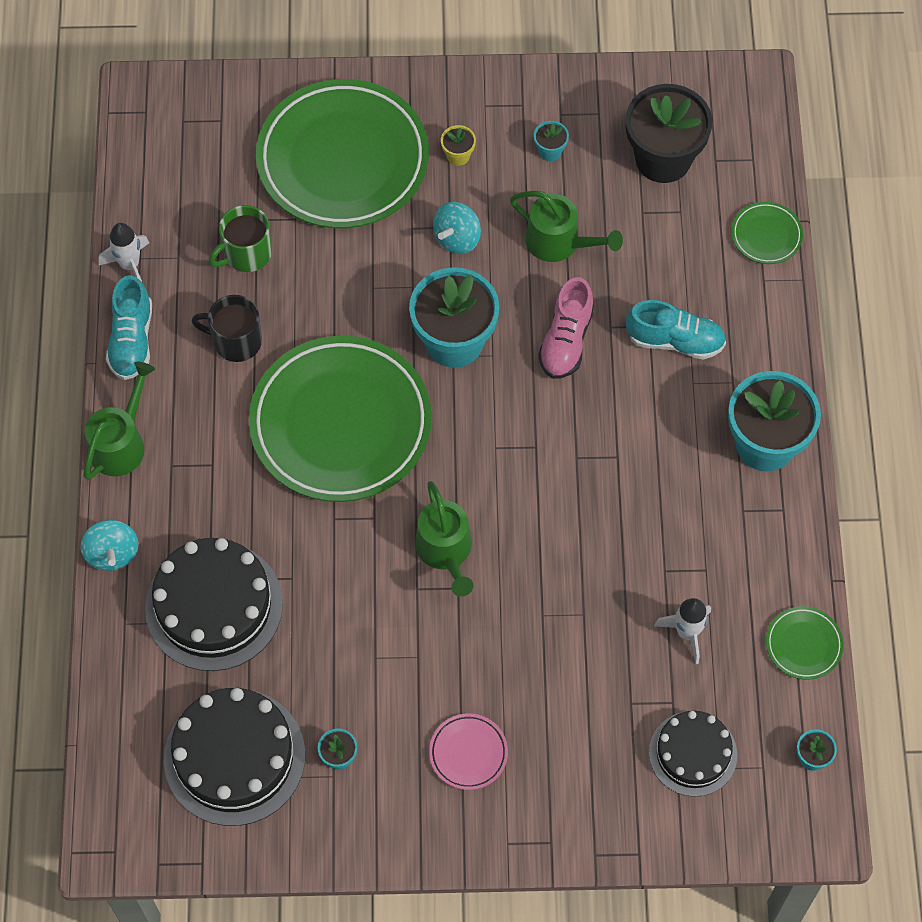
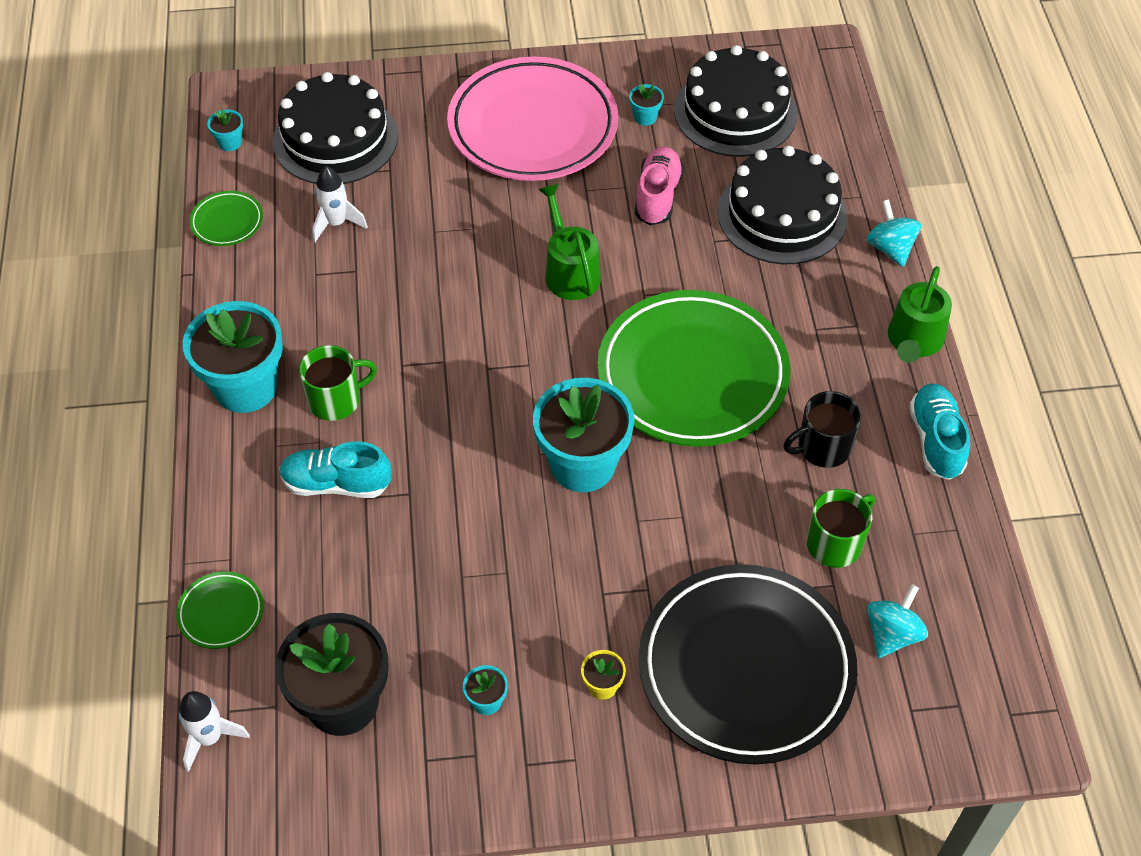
camera: 175 degrees right, 10 degrees down
white rocket [99,223,149,282] -> white rocket moved to [179,691,250,772]
black mug [192,295,262,362] -> black mug turned 150 degrees clockwise [783,391,861,468]
green plate [256,79,429,228] -> black plate [638,564,857,765]
pink plate [429,714,508,790] -> pink plate [447,57,618,181], size x2.46
turquoise spinning top [433,202,481,254] -> turquoise spinning top moved to [867,584,928,658]
green watering can [510,191,623,262] -> none
pink shoe [538,277,594,379] -> pink shoe moved to [635,147,684,225]
black cake [649,711,737,797] -> black cake [273,72,398,184], size x1.60
none -> green mug [299,345,377,421]

